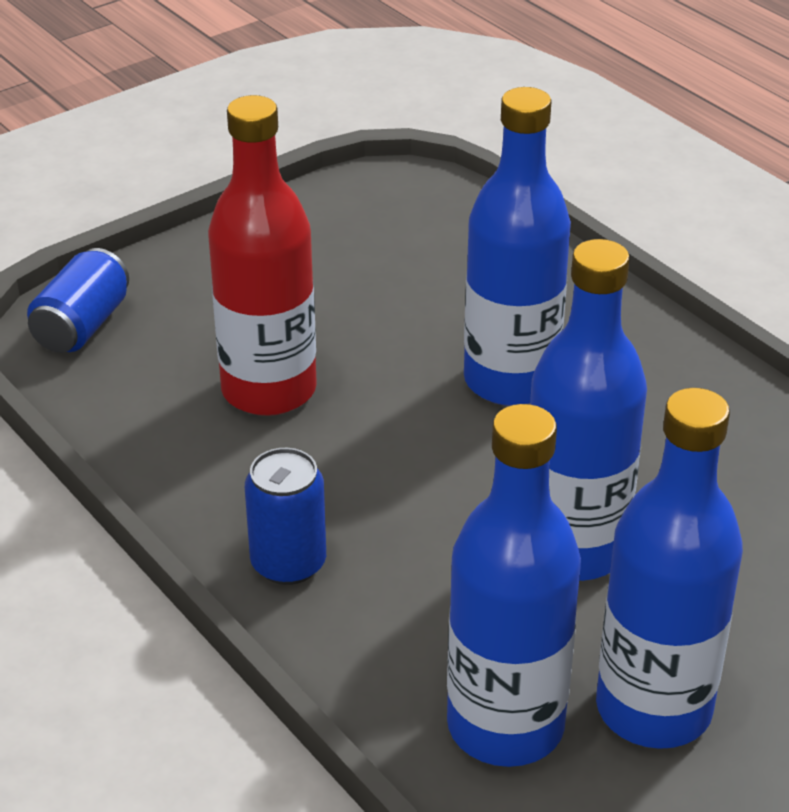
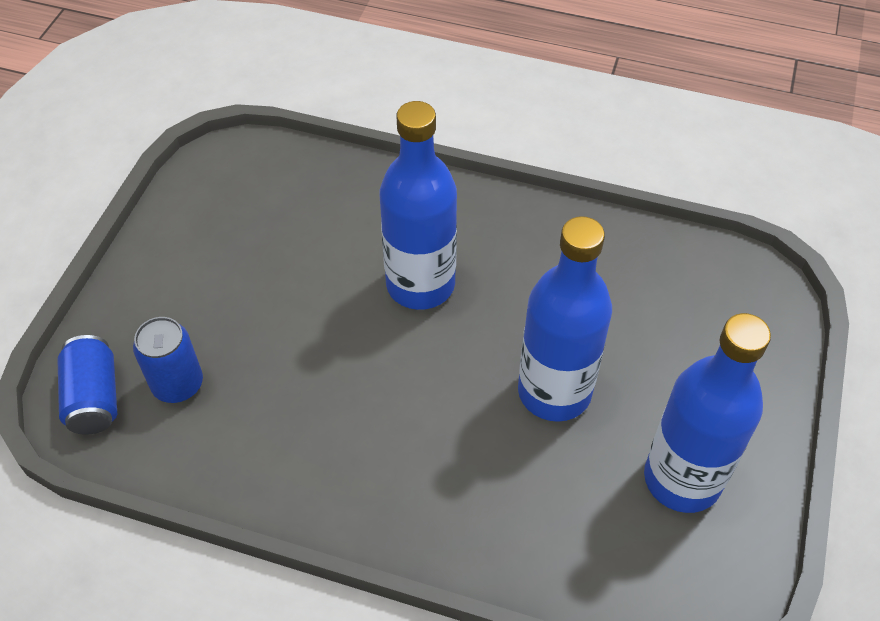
camera: 35 degrees left, 15 degrees up
red bottle [208,95,317,416] -> none
blue can [245,448,326,585] -> blue can moved to [133,317,203,403]
blue bottle [447,404,581,767] -> none

